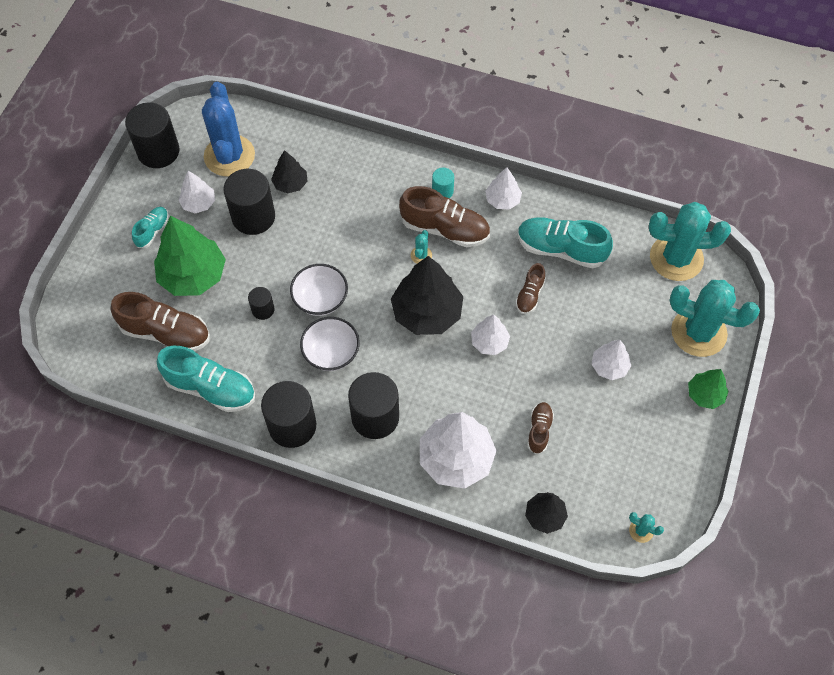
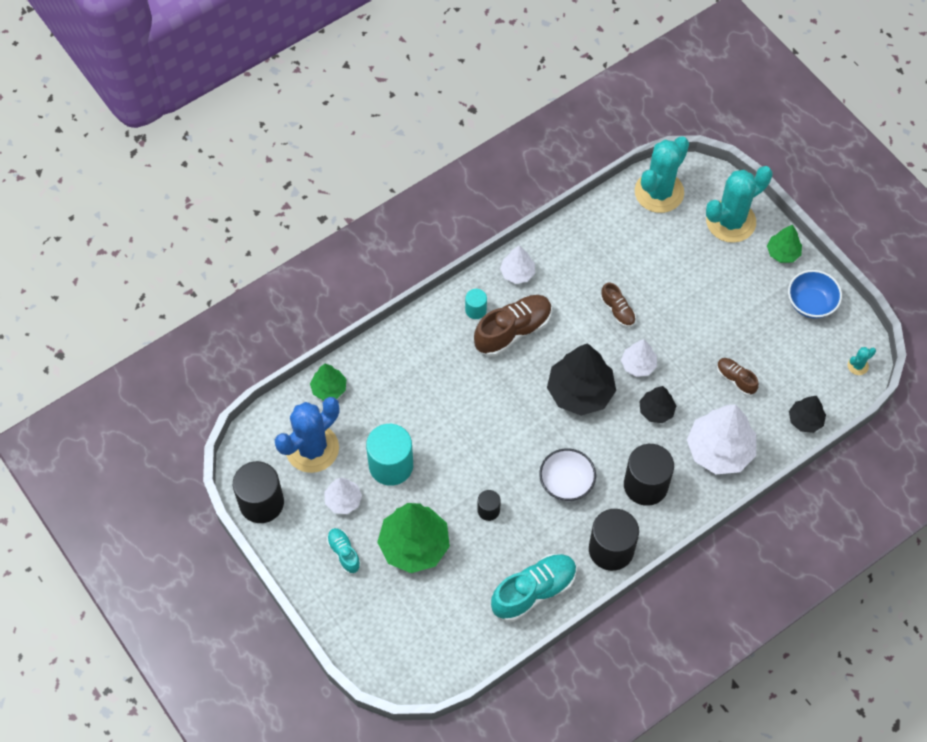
camera: 55 degrees left, 0 degrees up
brown shoe [111,292,210,351] -> none
blue cactus [202,82,255,176] -> blue cactus turned 75 degrees counterclockwise [275,397,339,473]
black cylinder [223,169,275,235] -> turquoise cylinder [366,424,413,486]
black tree [271,150,308,193] -> black tree moved to [639,386,676,423]
white bowl [290,264,348,316] -> none
turquoise cactus [411,230,432,264] -> none
turquoise shoe [518,217,613,268] -> none
white tree [592,340,631,380] -> none
none -> green tree [310,364,346,401]
none -> blue bowl [788,270,842,318]

